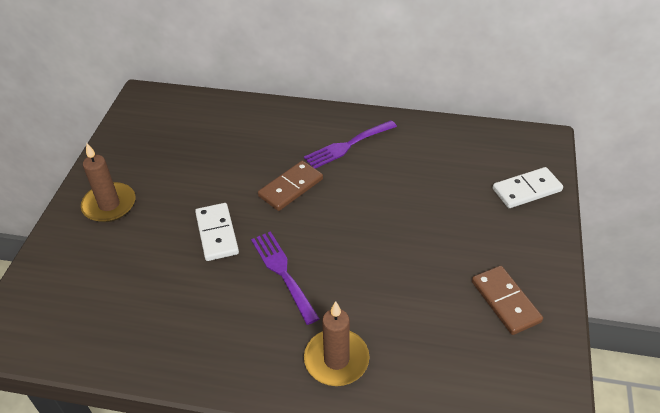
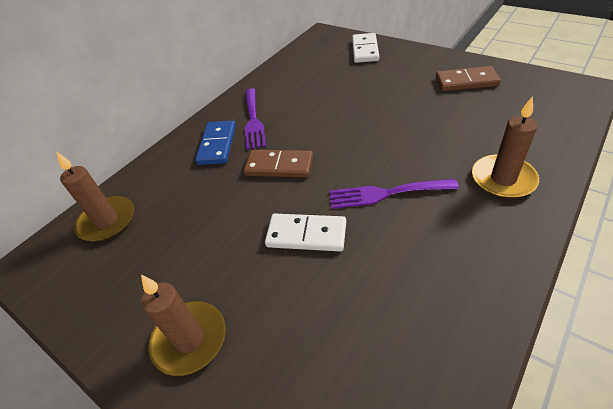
camera: 60 degrees left, 0 degrees up
brown domino [258,161,323,211] -> brown domino turned 60 degrees counterclockwise [244,150,313,178]
none -> brown candle [56,152,134,242]
none -> blue domino [195,120,236,165]

